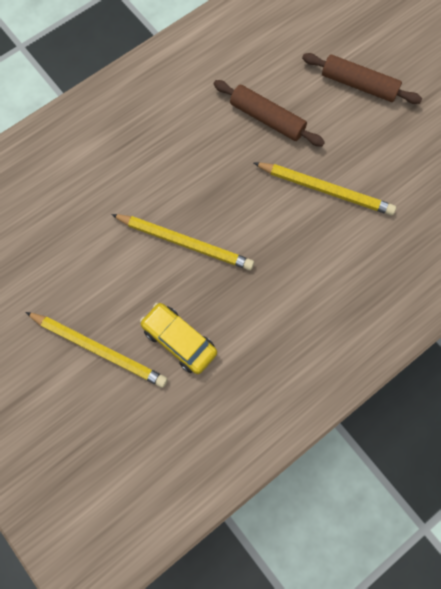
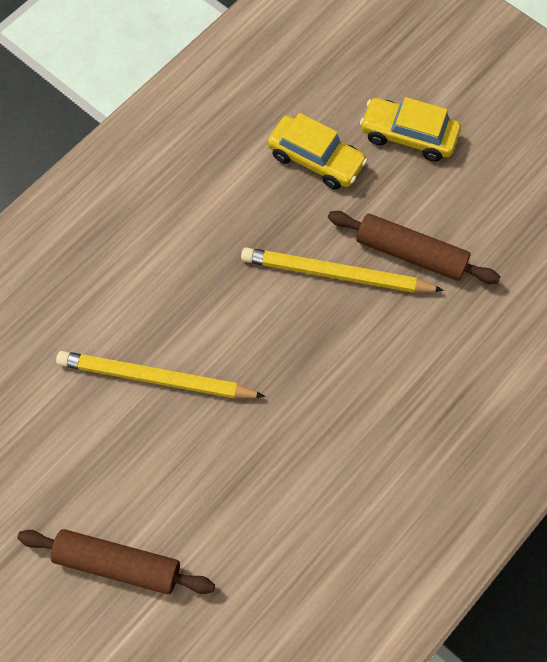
camera: 170 degrees right, 5 degrees down
yellow pencil [25,312,168,388] -> yellow car [360,97,461,162]
brown rolling pin [213,80,325,146] -> brown rolling pin moved to [328,211,501,284]

